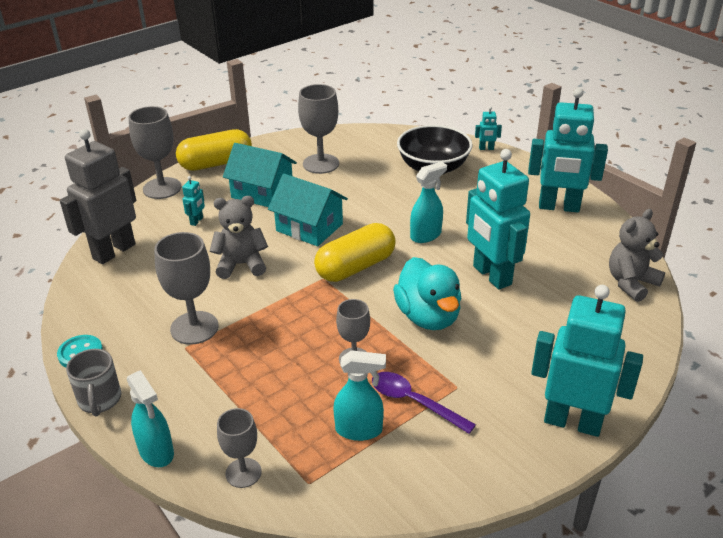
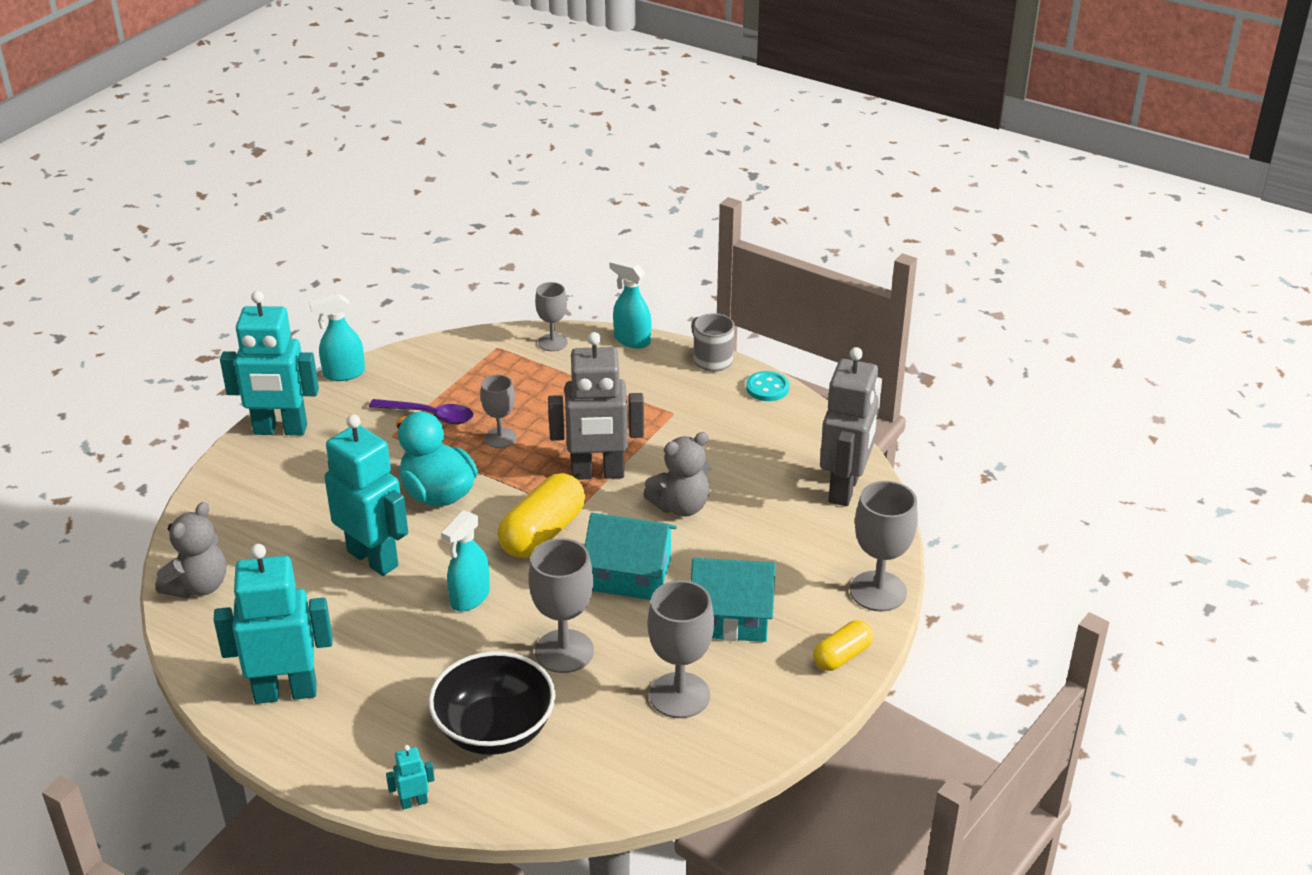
camera: 160 degrees right, 0 degrees up
grey goblet [154,232,219,345] -> grey goblet moved to [529,538,594,673]
yellow capsule [176,129,252,171] -> yellow capsule [813,620,873,671], size x0.59
turquoise robot [182,176,205,226] -> none
turquoise spray bottle [333,350,386,441] -> turquoise spray bottle moved to [309,294,365,381]
none -> grey robot [548,332,644,480]

